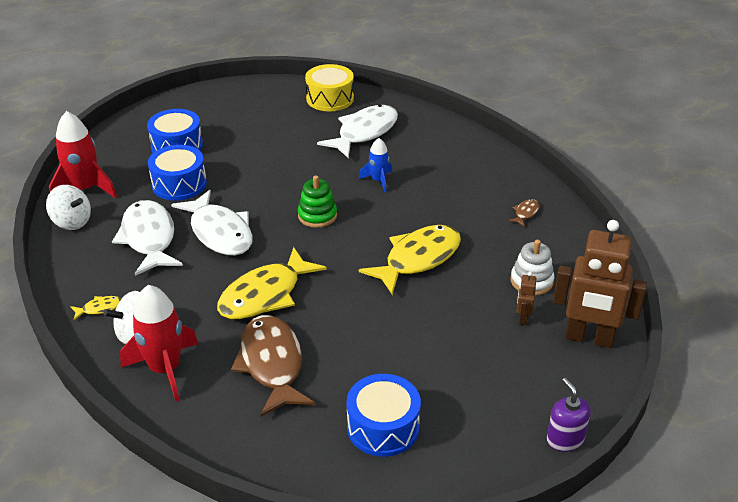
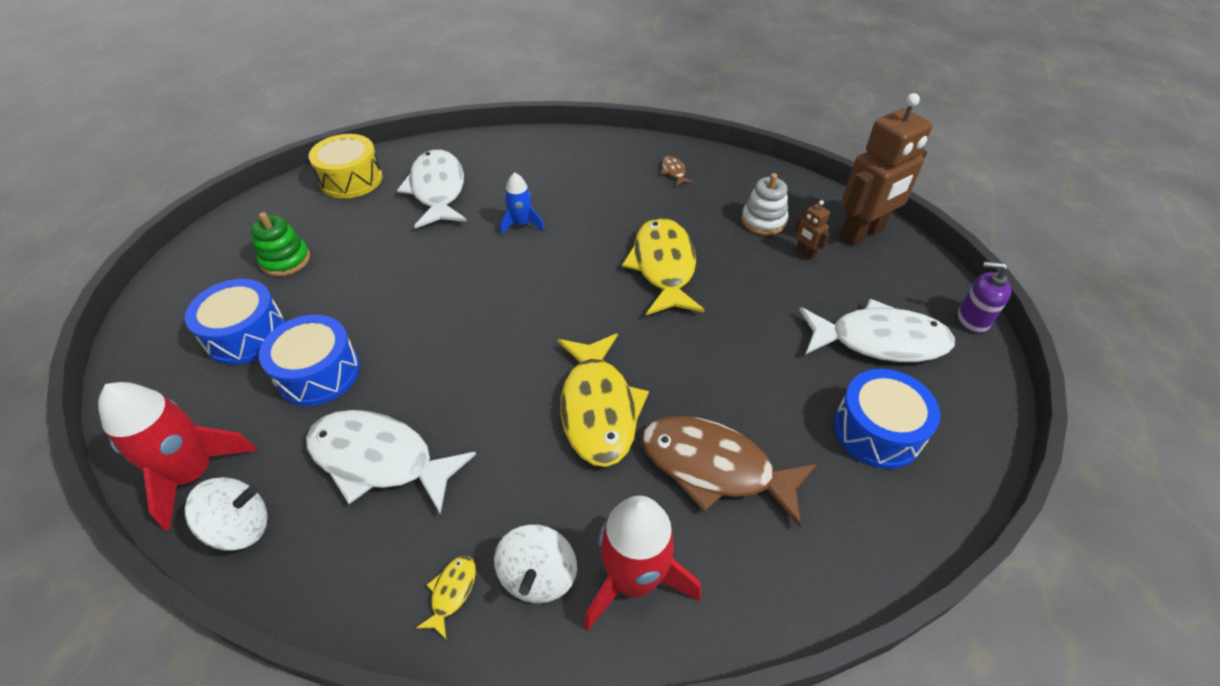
camera: 50 degrees left, 10 degrees up
white fish [171,190,252,256] -> white fish moved to [799,299,955,362]
green stacking toy [298,176,337,228] -> green stacking toy moved to [251,212,310,276]

